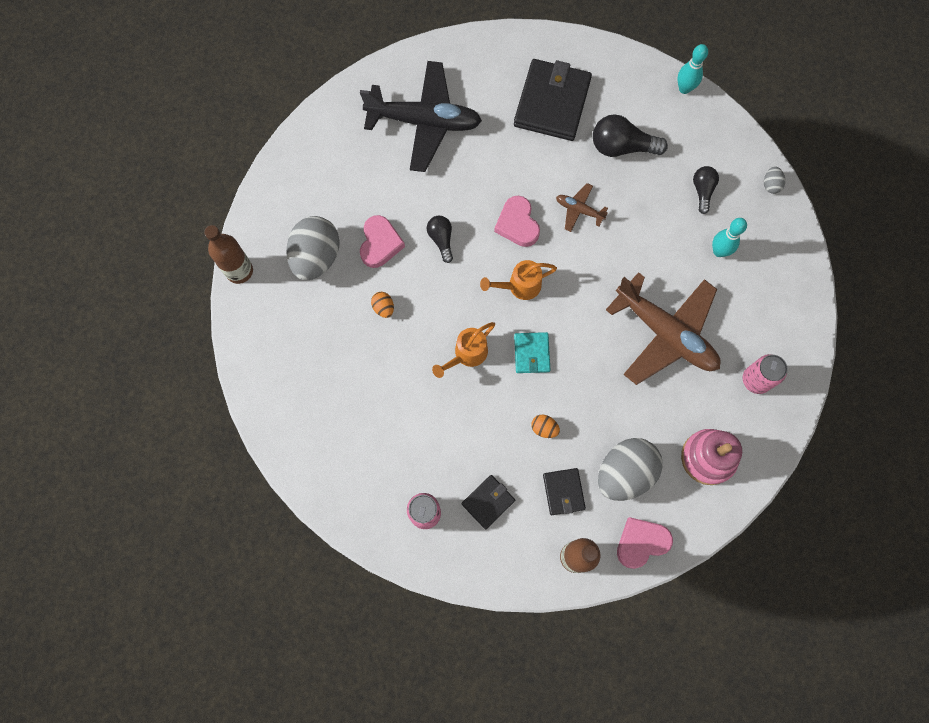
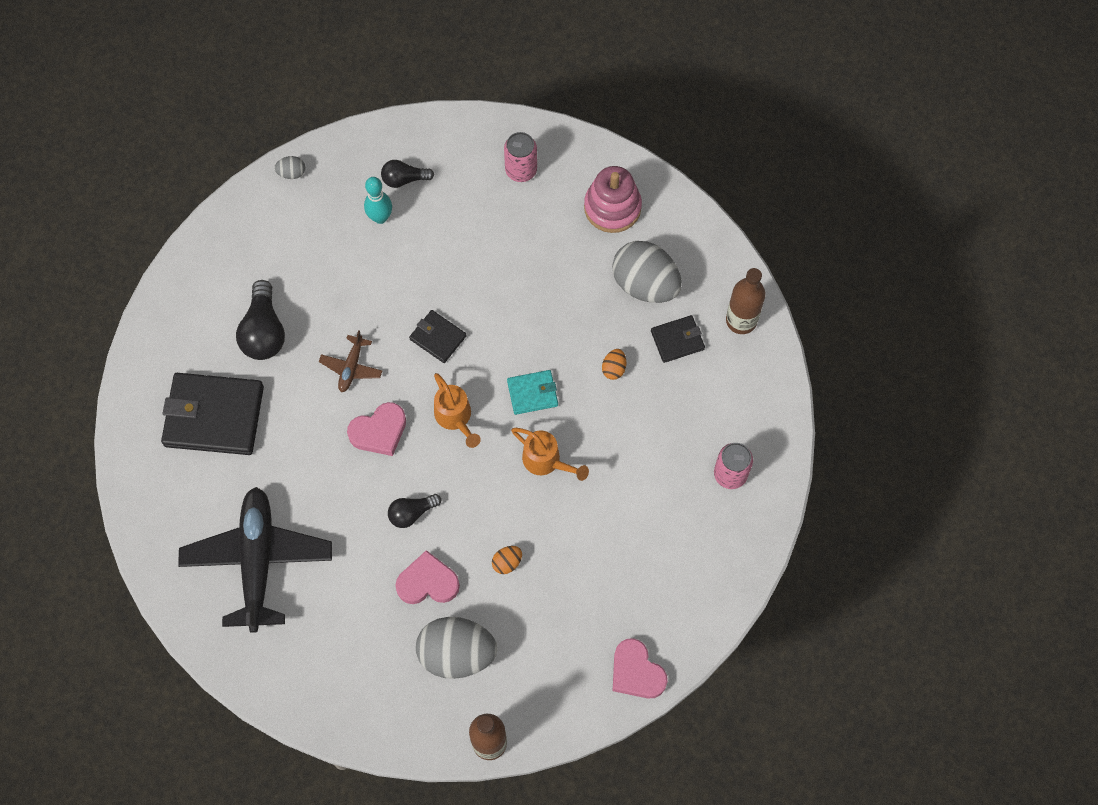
camera: 100 degrees left, 5 degrees down
black wallet [461,475,515,529] -> black wallet moved to [409,310,466,363]
brown plane [606,272,721,385] -> none
pink heart [617,517,673,569] -> pink heart moved to [613,638,668,699]
turquoise bowling pin [677,44,708,94] -> none
black light bulb [693,166,719,214] -> black light bulb moved to [381,160,434,188]

